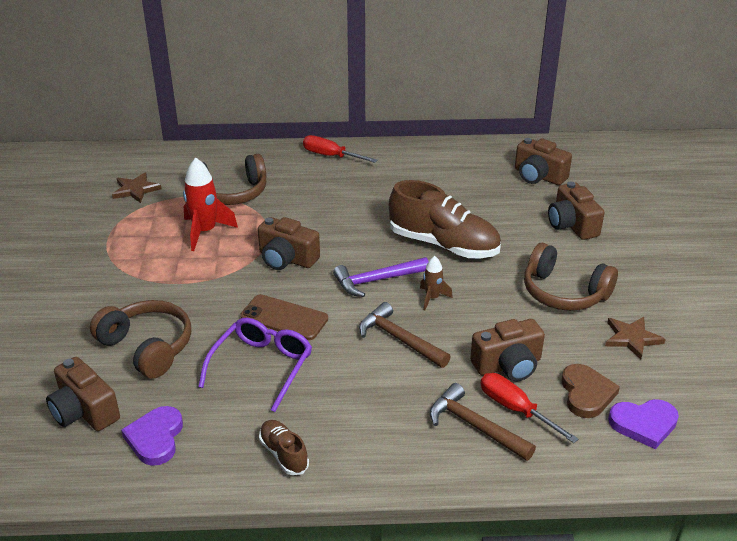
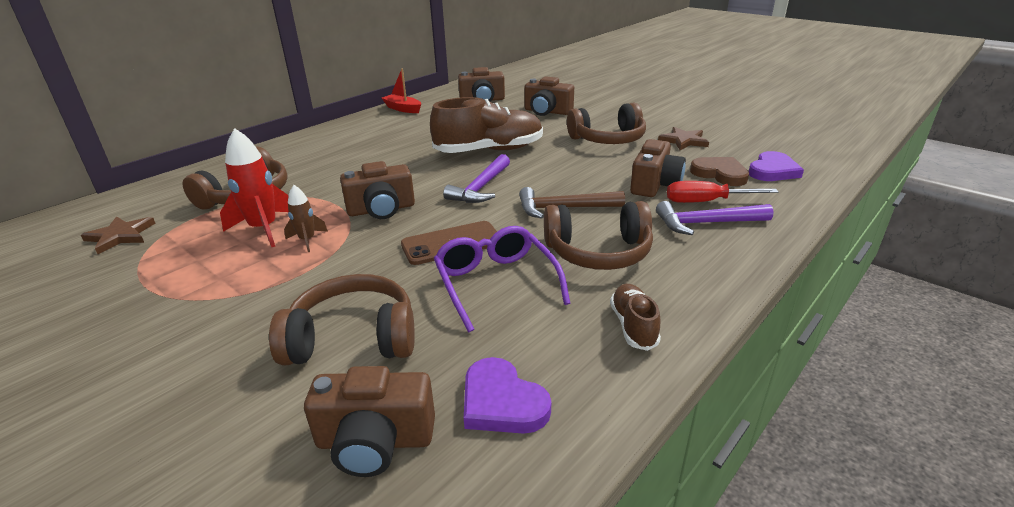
camera: 45 degrees left, 5 degrees down
brown shoe [259,420,309,475] -> brown shoe turned 75 degrees clockwise [610,284,661,351]
red screwdriver [303,135,378,163] -> none
brown rocket [420,256,453,310] -> brown rocket moved to [284,185,328,252]
brown hammer [430,383,536,461] -> purple hammer [656,201,774,235]
none -> red boat [382,69,421,113]
none -> brown headphones [544,201,653,270]

